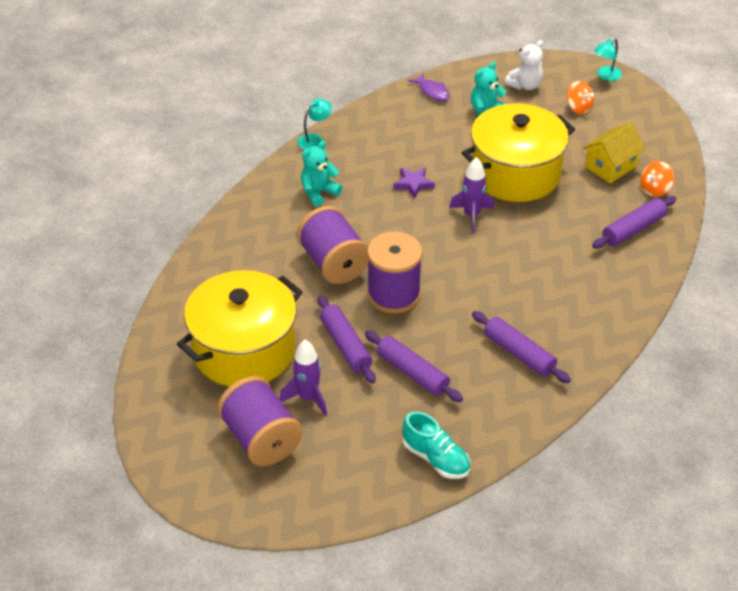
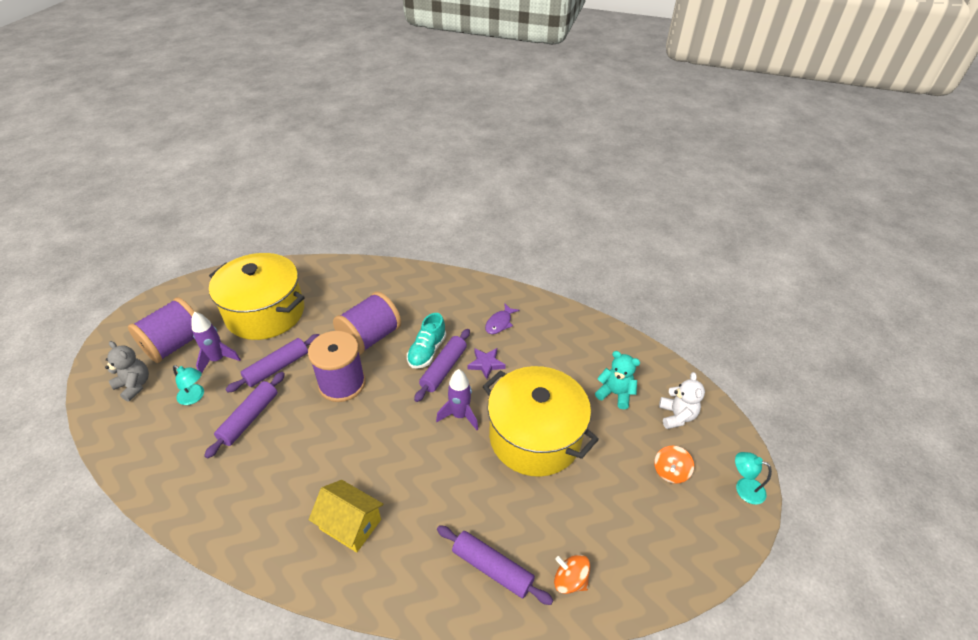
camera: 70 degrees right, 0 degrees up
turquoise lamp [297,98,332,150] -> turquoise lamp moved to [173,365,204,405]
turquoise teddy bear [301,141,342,206] -> none
turquoise shoe [402,411,470,479] -> turquoise shoe moved to [407,313,446,369]
purple fish [409,74,450,101] -> purple fish moved to [485,303,520,334]
purple rolling pin [472,311,571,383] -> purple rolling pin moved to [414,329,470,402]
white teddy bear [505,40,543,90] -> white teddy bear turned 120 degrees counterclockwise [659,372,705,429]
yellow house [583,123,645,184] -> yellow house moved to [309,480,383,553]
none -> grey teddy bear [105,341,149,402]

